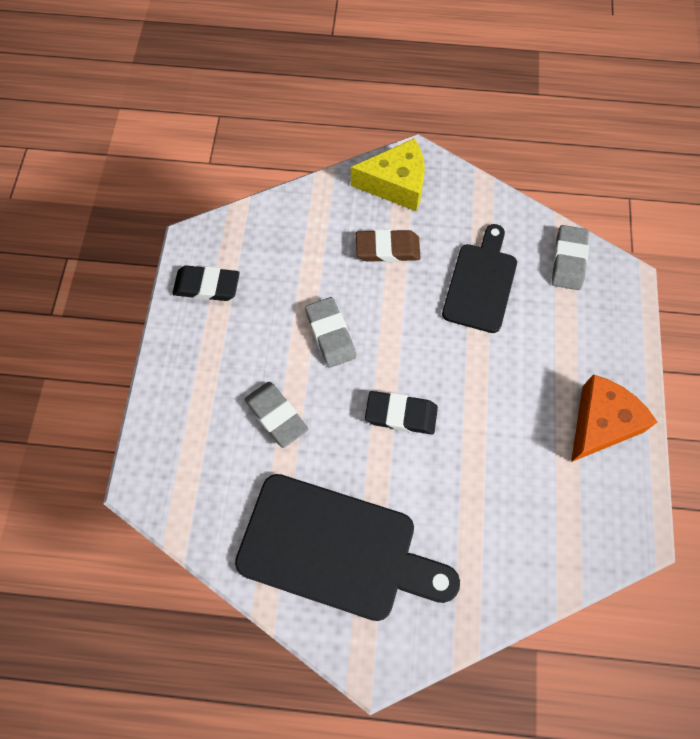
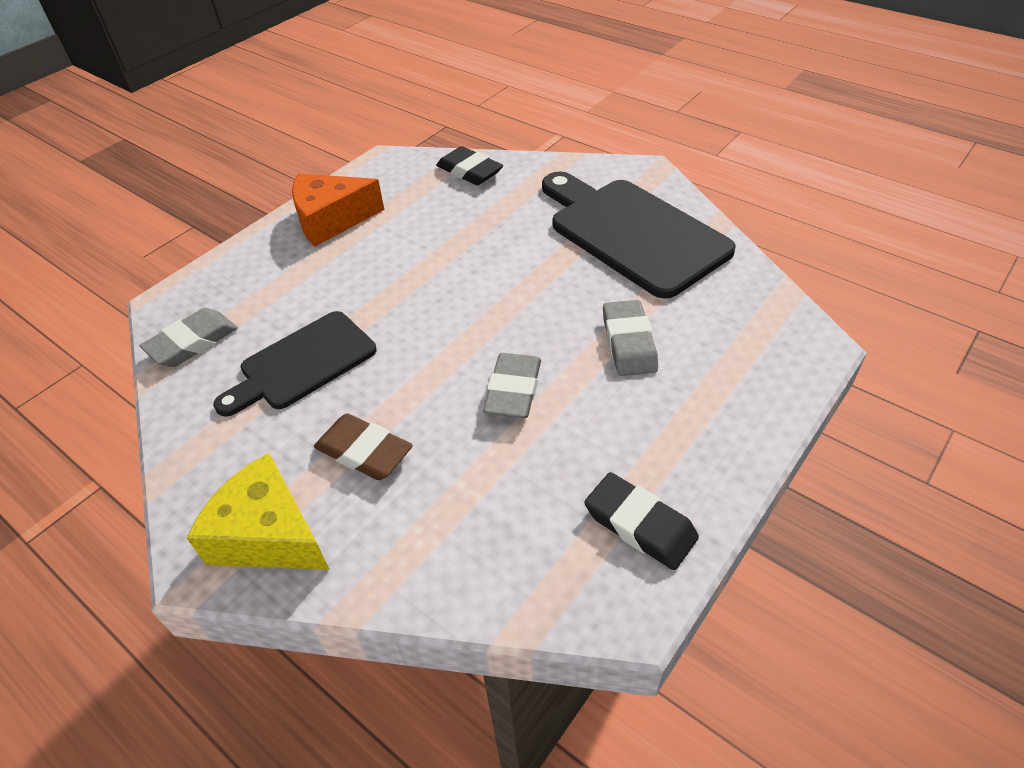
camera: 145 degrees left, 20 degrees down
black eraser [365,391,438,435] -> black eraser moved to [436,146,503,185]

